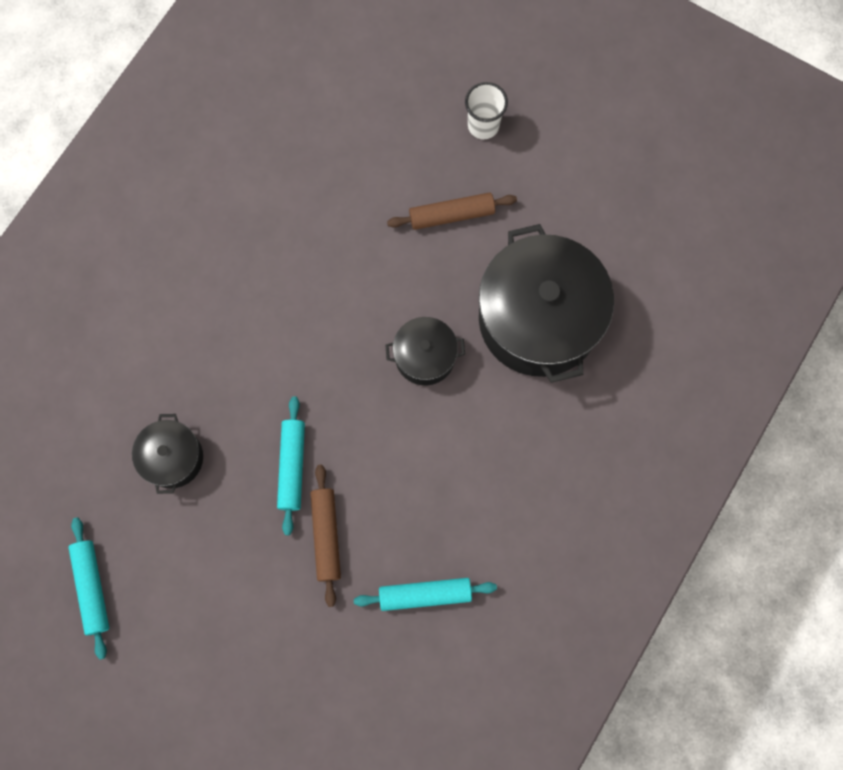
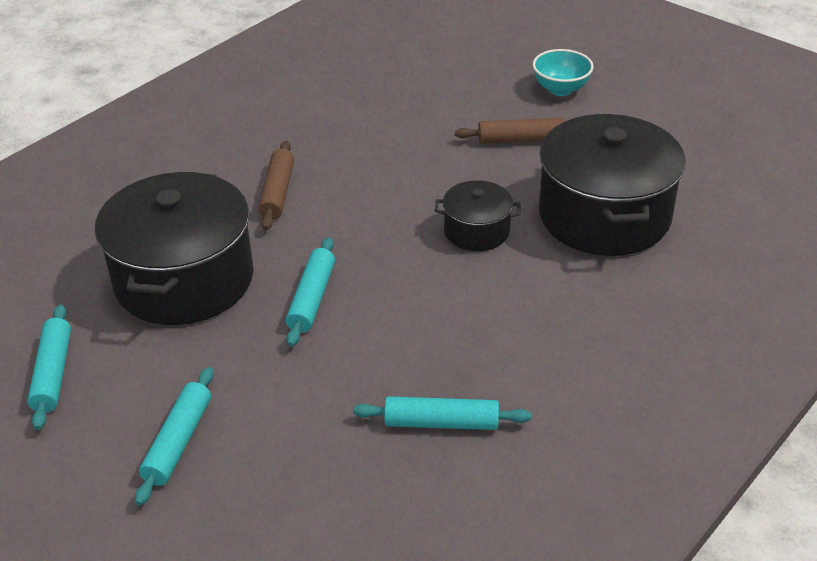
camera: 10 degrees right, 35 degrees down
black pot [132,414,203,494] -> black pot [95,172,254,325], size x2.03
brown rolling pin [310,465,341,607] -> brown rolling pin moved to [258,141,294,230]
white cup [465,82,508,139] -> turquoise bowl [533,49,594,96]
none -> turquoise rolling pin [135,367,214,506]

